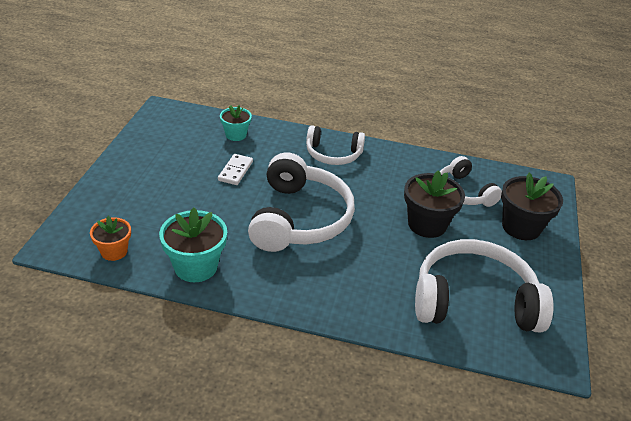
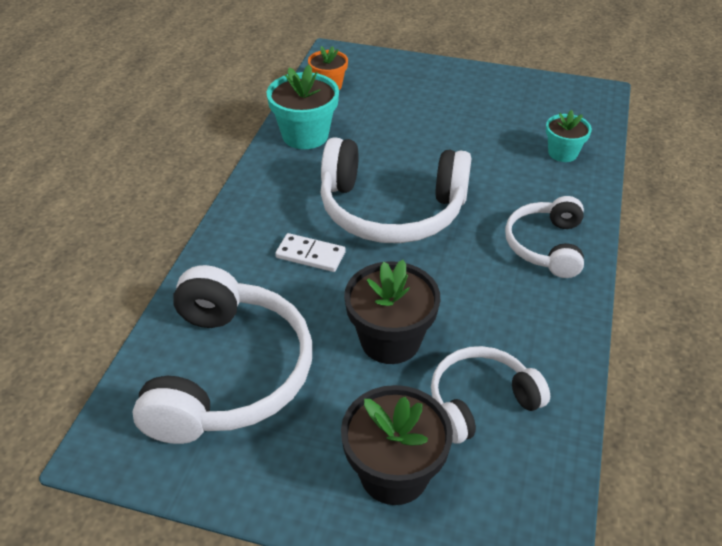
camera: 95 degrees right, 5 degrees up
white domino [218,154,253,185] -> white domino moved to [275,233,346,272]

